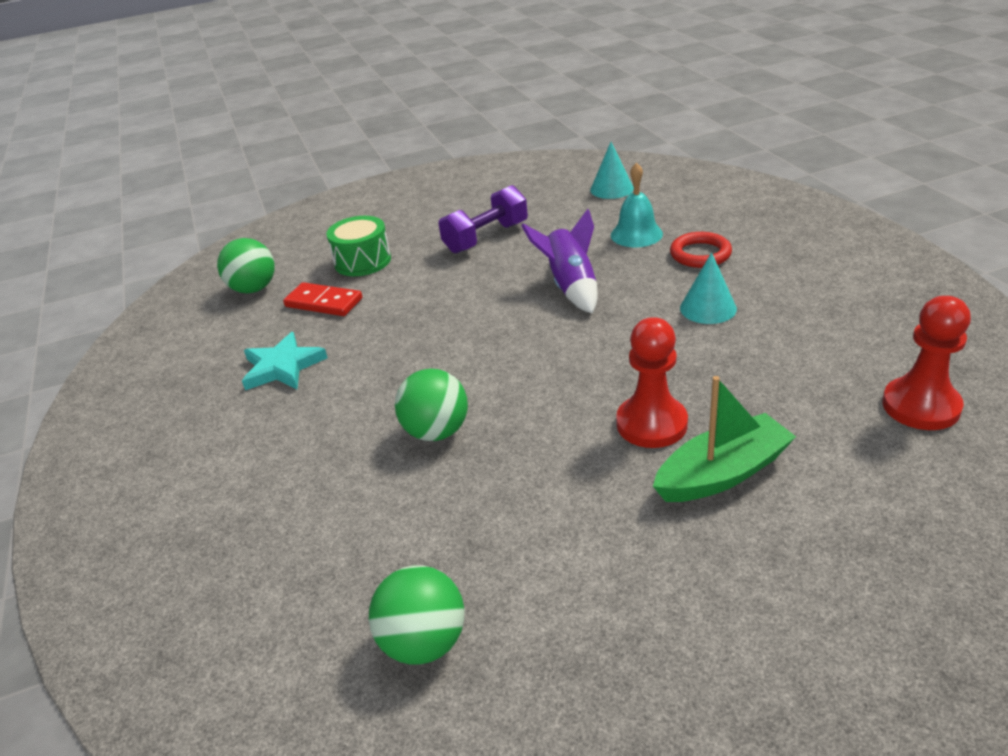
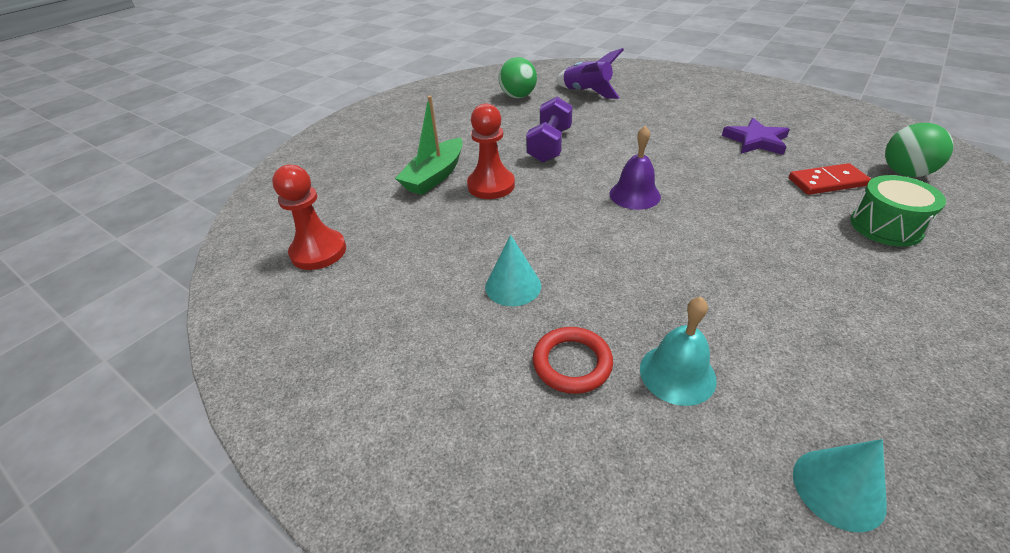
camera: 145 degrees right, 5 degrees up
turquoise star [242,332,328,390] -> purple star [722,118,790,155]
green ball [395,369,468,441] -> none
purple dumbbell [438,185,528,254] -> purple dumbbell moved to [526,96,573,163]
purple rocket [521,209,597,314] -> purple rocket moved to [555,48,624,99]
none -> purple bell [609,126,661,210]

